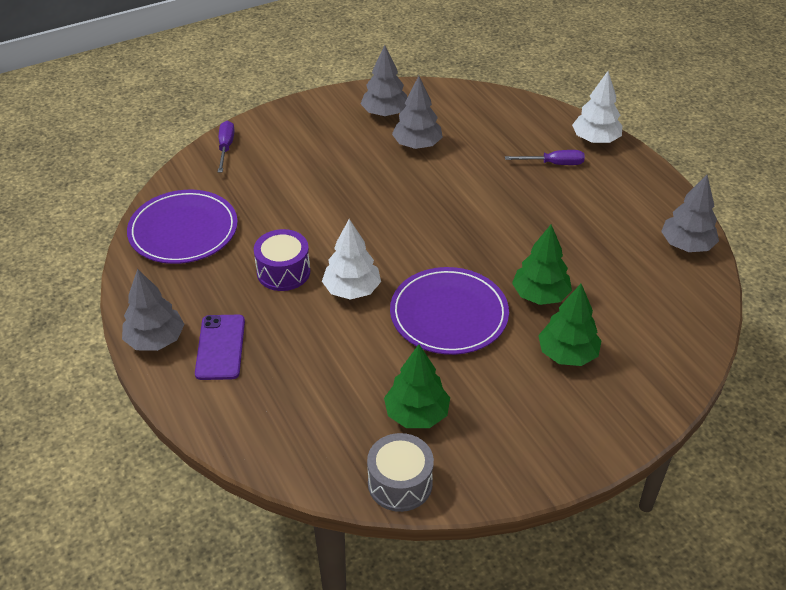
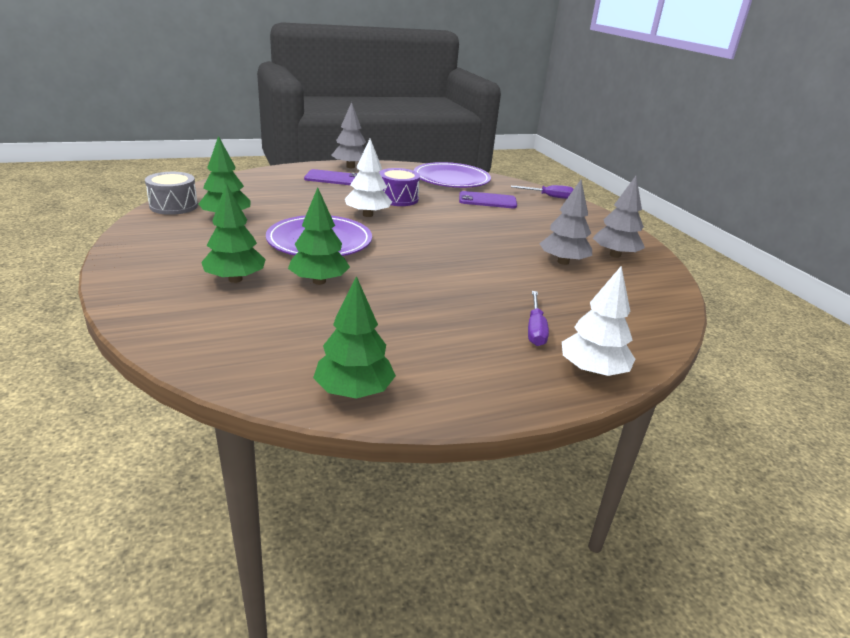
camera: 95 degrees right, 15 degrees down
grey tree [661,175,719,252] -> green tree [313,276,396,399]
none -> purple phone [459,191,517,208]

